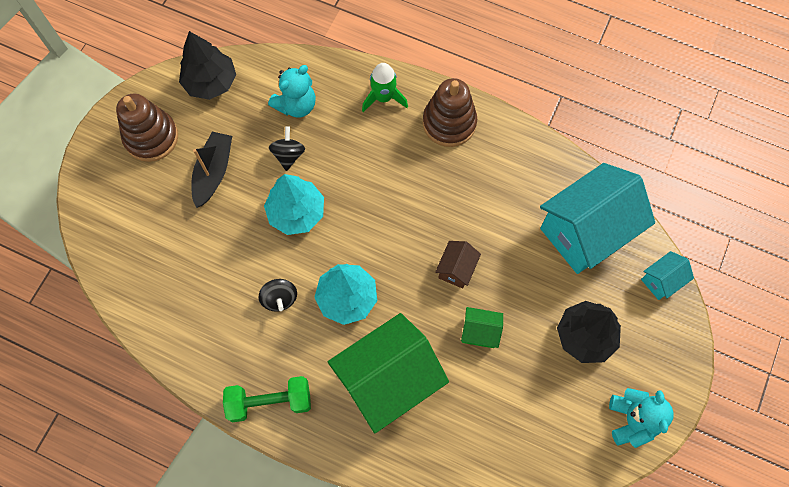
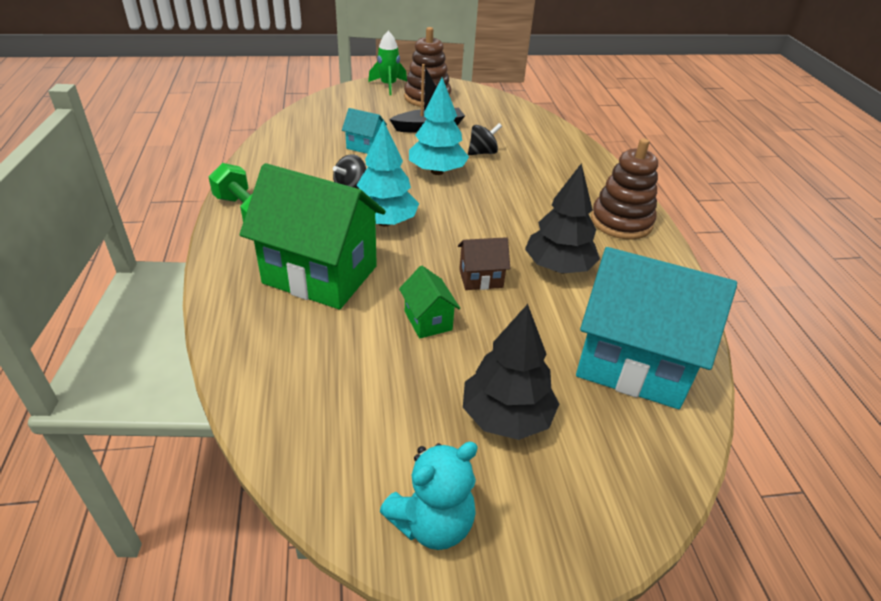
camera: 55 degrees right, 30 degrees down
black tree [179,31,236,100] -> black tree moved to [525,163,600,274]
turquoise teddy bear [268,65,316,118] -> none
green rocket [362,63,408,112] -> green rocket moved to [368,31,407,95]
turquoise house [641,251,694,300] -> turquoise house moved to [342,108,387,154]

